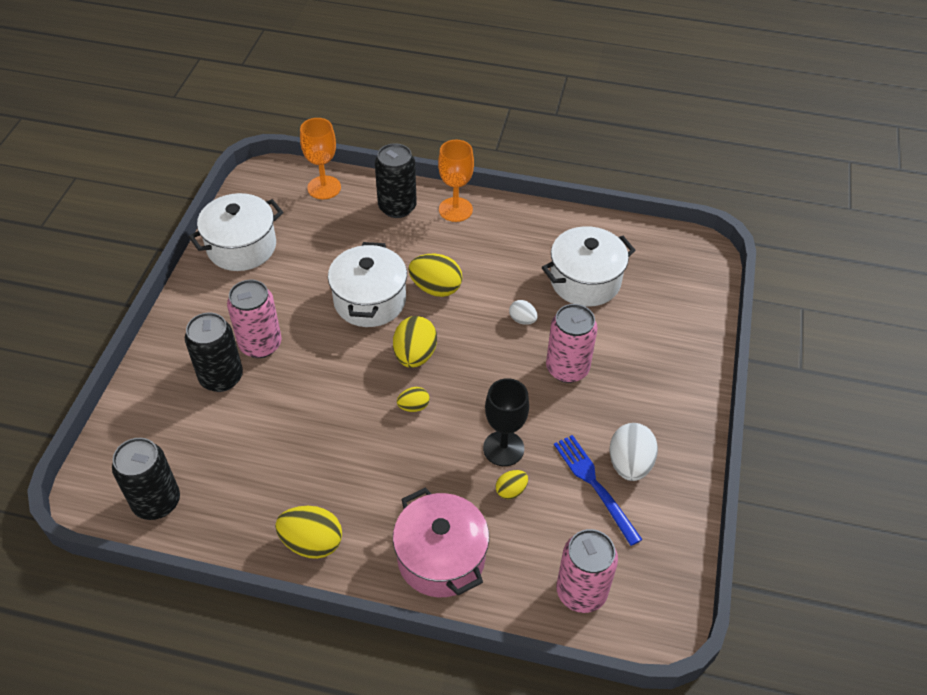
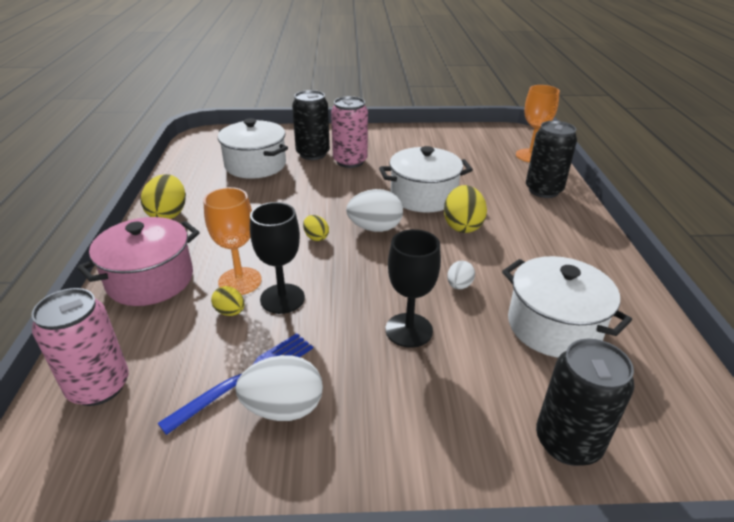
camera: 75 degrees right, 15 degrees down
black can [112,438,180,520] -> black can moved to [536,339,634,466]
white pot [189,193,283,271] -> white pot moved to [218,118,288,179]
yellow egg [393,316,437,368] -> white egg [346,189,403,232]
orange goblet [438,140,474,222] -> orange goblet moved to [203,187,262,295]
pink can [546,304,597,383] -> black goblet [386,229,441,348]

